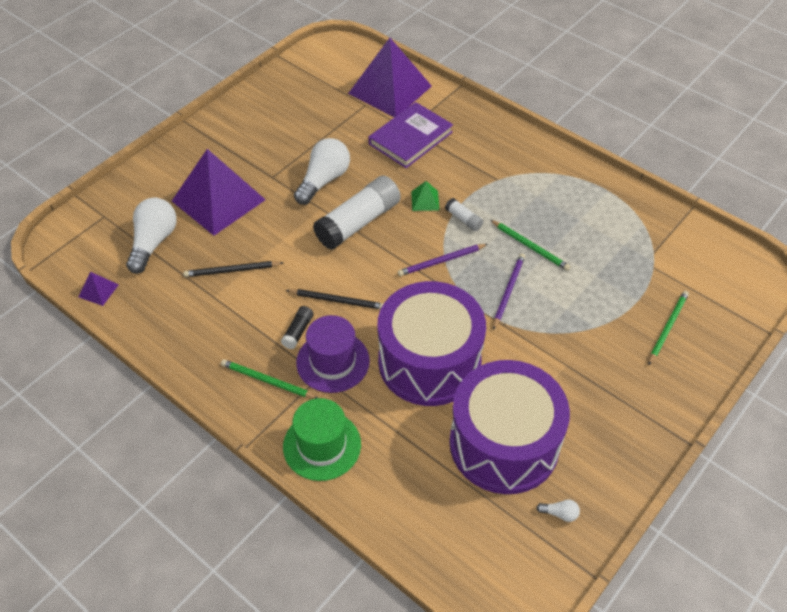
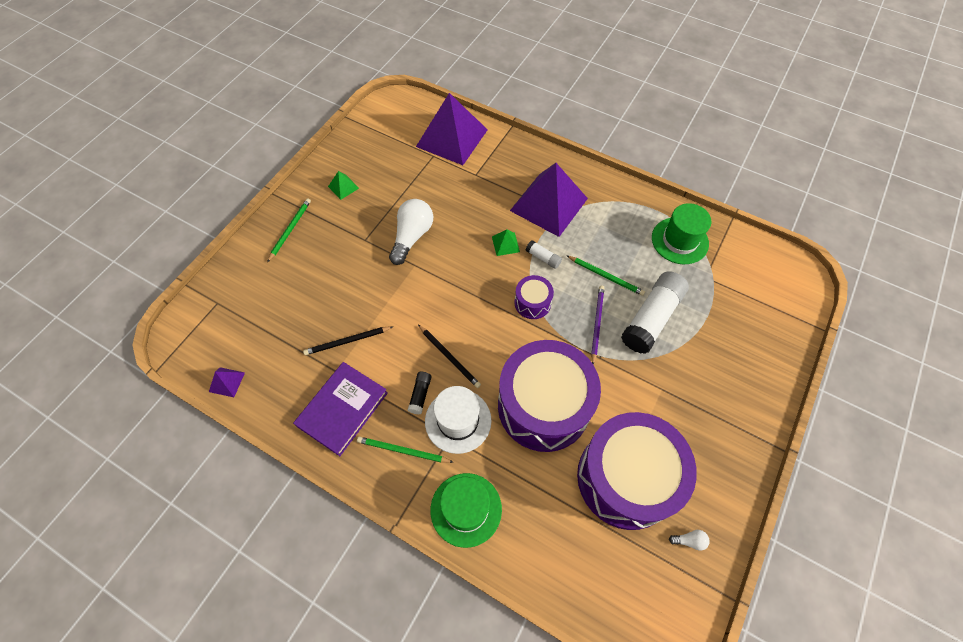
camera: 10 degrees left, 10 degrees up
white light bulb [126,198,177,274] -> none
purple pyramid [172,149,266,236] -> purple pyramid moved to [510,163,588,237]
black pencil [286,289,384,309] -> black pencil turned 45 degrees clockwise [418,325,481,388]
purple hat [296,315,370,393] -> white hat [425,386,492,454]
white glue stick [313,176,401,250] -> white glue stick moved to [621,271,689,354]
purple book [369,102,453,168] -> purple book moved to [293,362,388,456]
purple pencil [398,244,488,276] -> purple drum [514,275,554,319]
green pencil [648,291,689,365] -> green pencil moved to [267,198,311,263]
none -> green pyramid [328,171,359,200]
none -> green hat [652,203,711,264]

